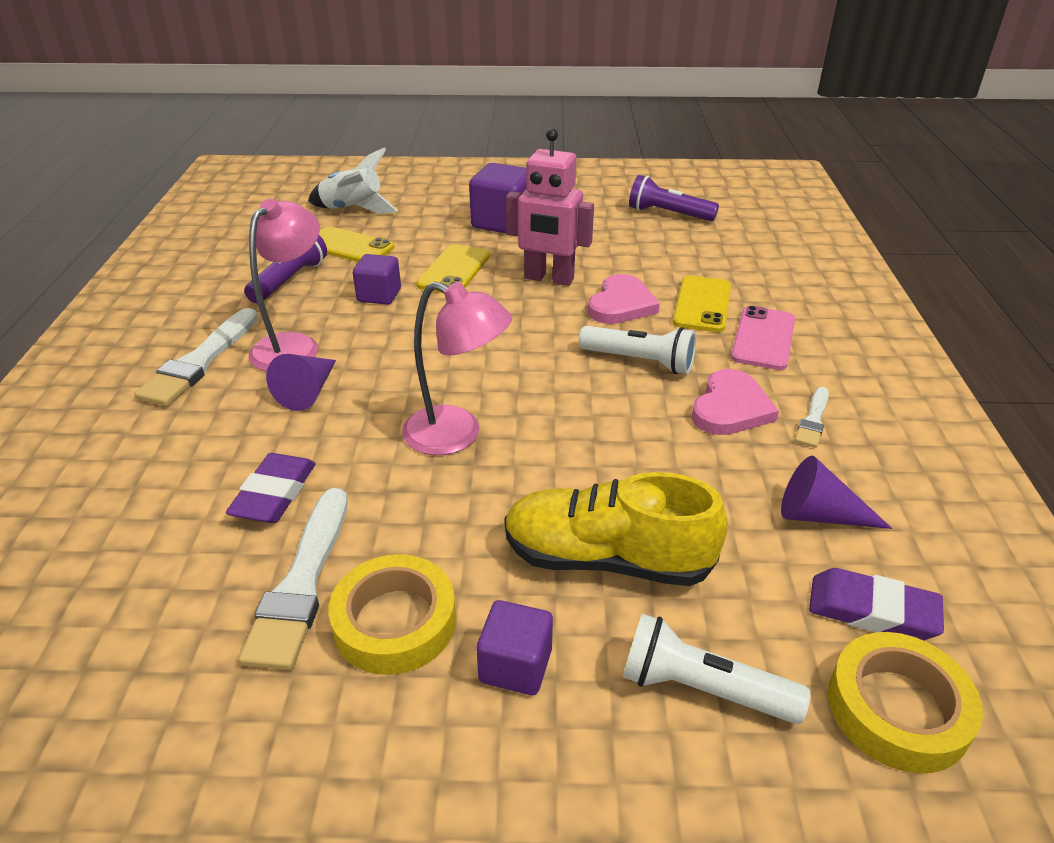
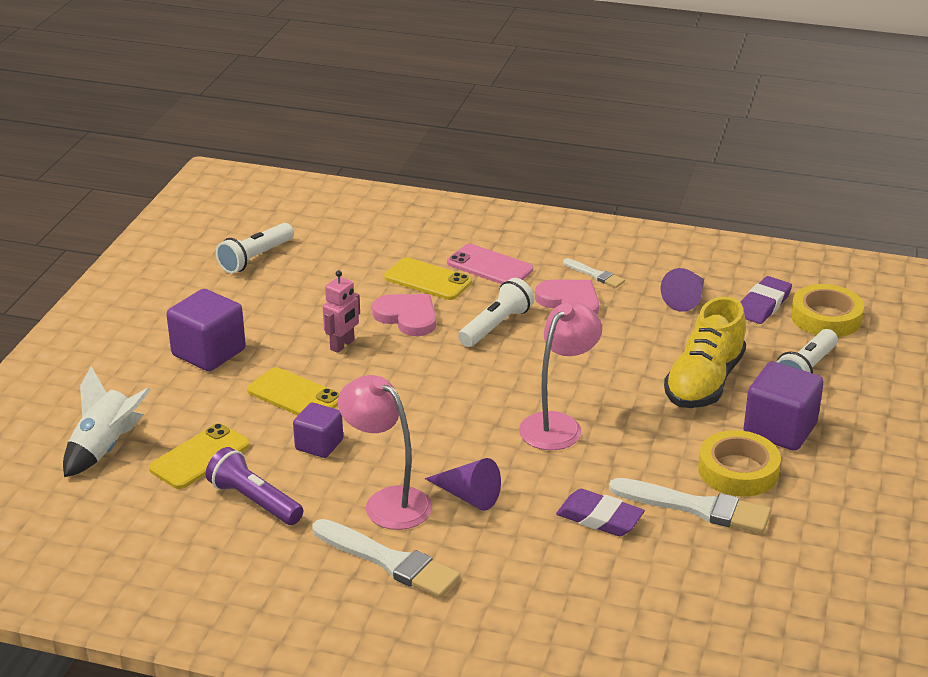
camera: 75 degrees left, 5 degrees down
purple cube [476,600,553,695] -> purple cube [743,362,824,451], size x1.61
pink robot [506,129,594,286] -> pink robot [323,270,360,353], size x0.60
purple flashlight [629,175,719,221] -> white flashlight [216,223,294,274]

